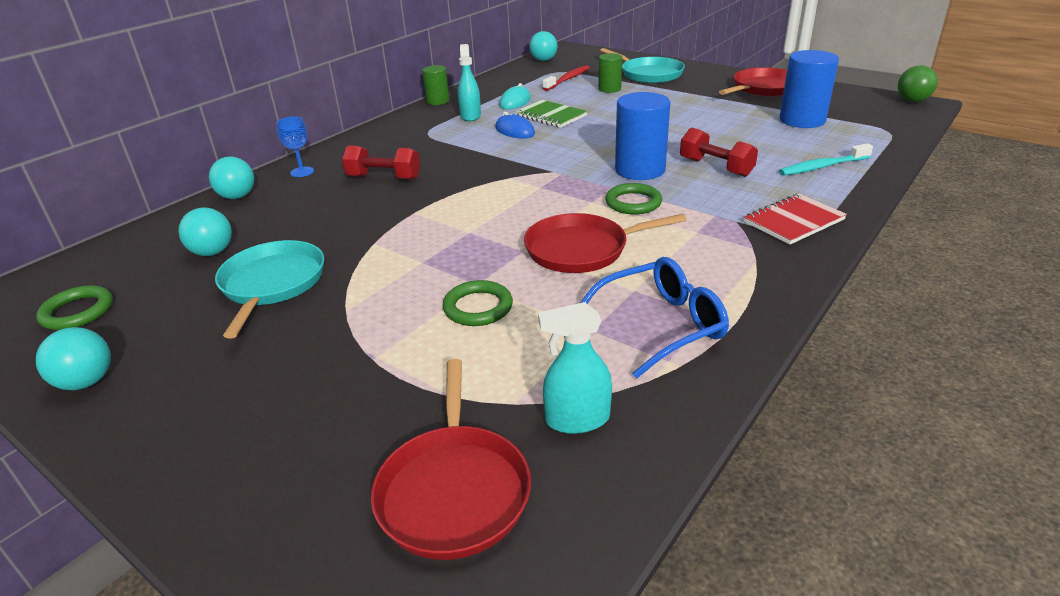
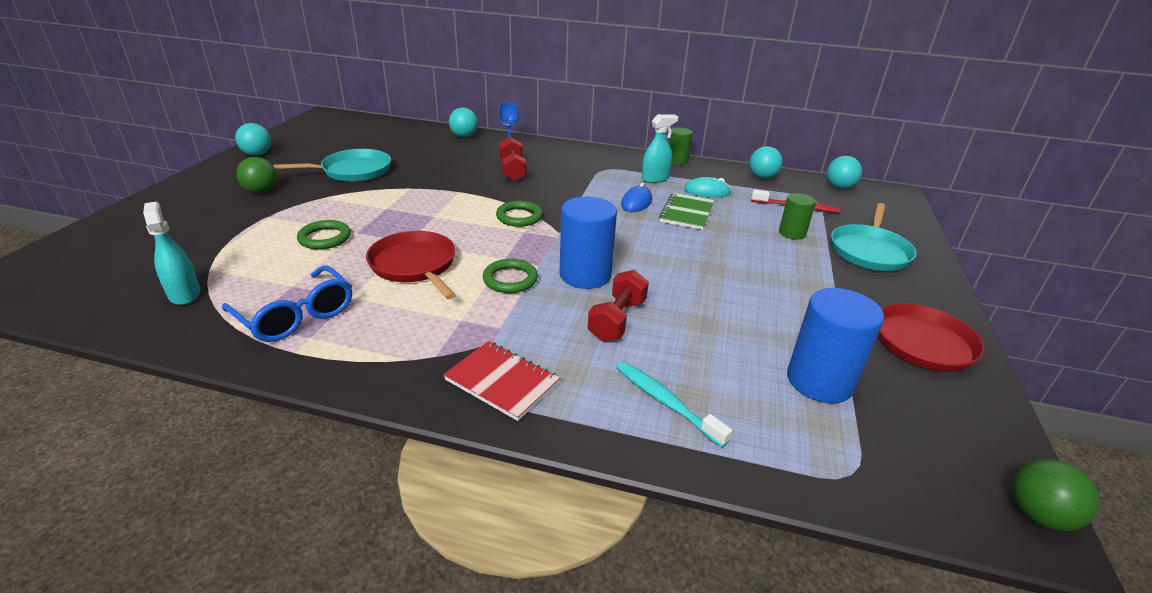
camera: 65 degrees right, 0 degrees up
green ring [36,285,113,330] -> green ring moved to [496,201,543,227]
turquoise ball [178,207,232,256] -> turquoise ball moved to [749,146,782,179]
red pan [371,359,531,560] -> none
none -> green ball [236,157,277,193]

